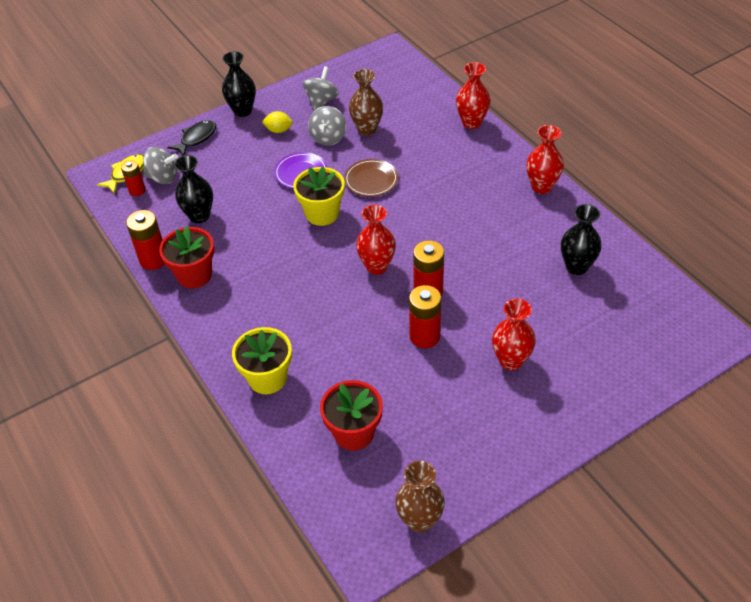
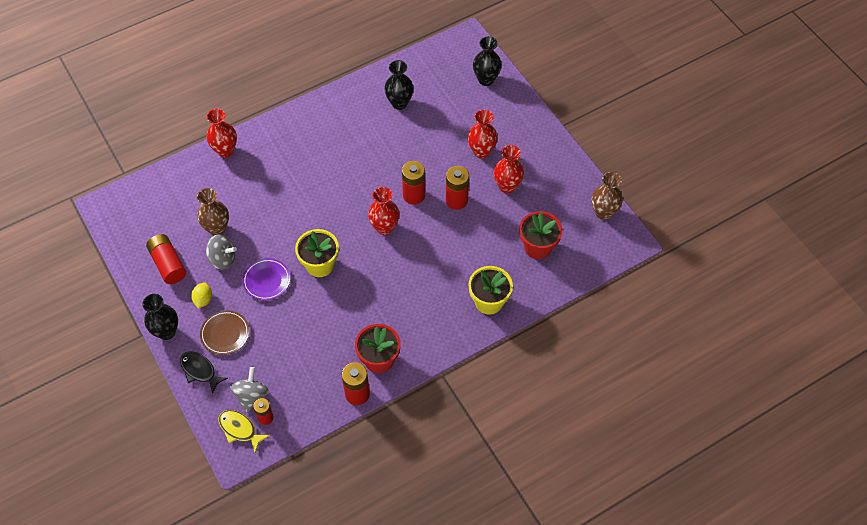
camera: 90 degrees left, 10 degrees up
black vase [174,155,213,224] -> black vase moved to [473,36,502,86]
grey spinning top [303,66,339,111] -> red battery [146,234,186,284]
brown plate [344,159,398,197] -> brown plate moved to [200,310,249,355]
red vase [526,125,564,194] -> red vase moved to [494,145,524,194]

